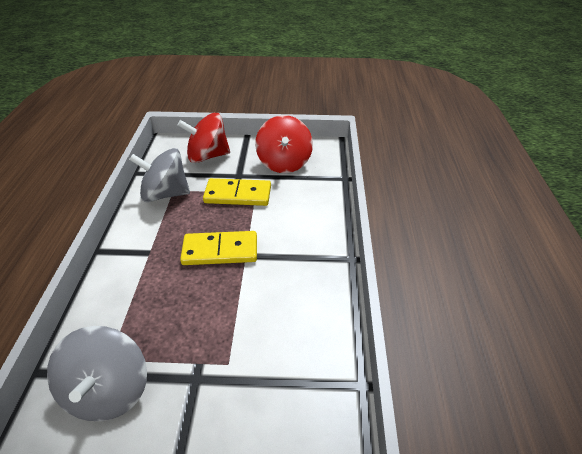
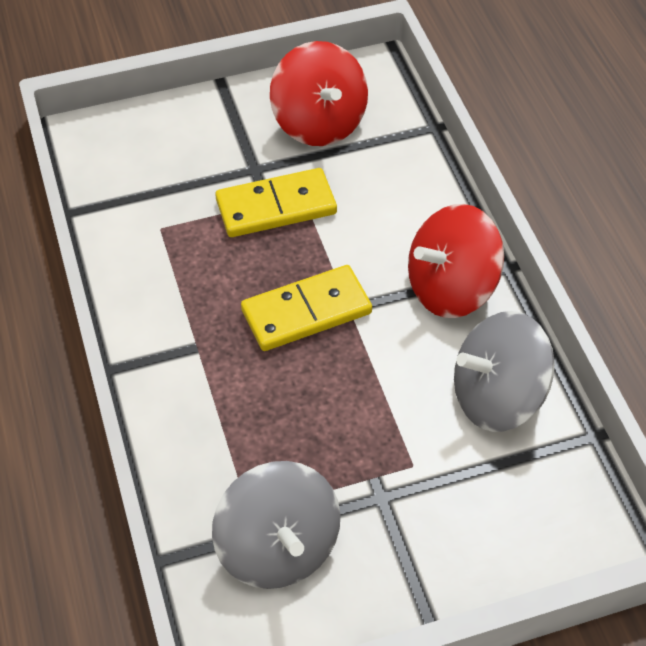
camera: 20 degrees left, 10 degrees up
grey spinning top [129,148,190,202] -> grey spinning top moved to [454,311,555,432]
red spinning top [177,113,230,163] -> red spinning top moved to [408,204,504,318]

